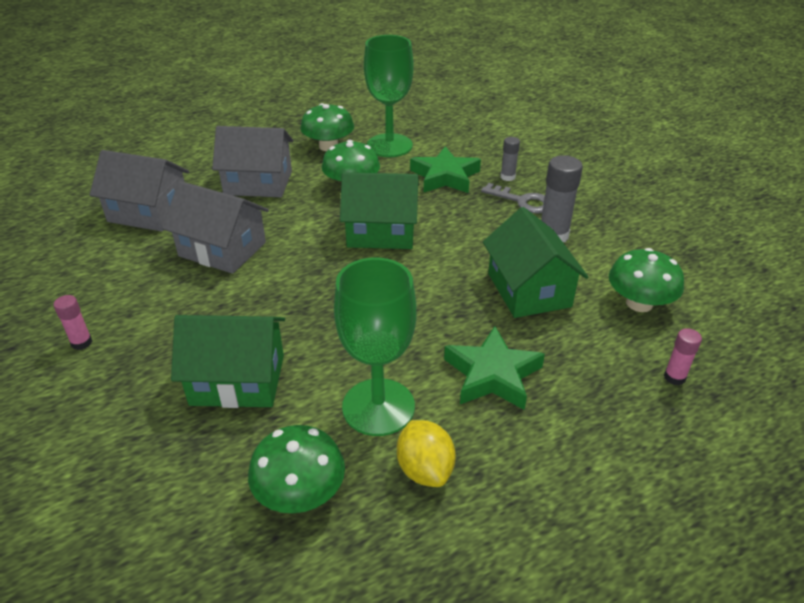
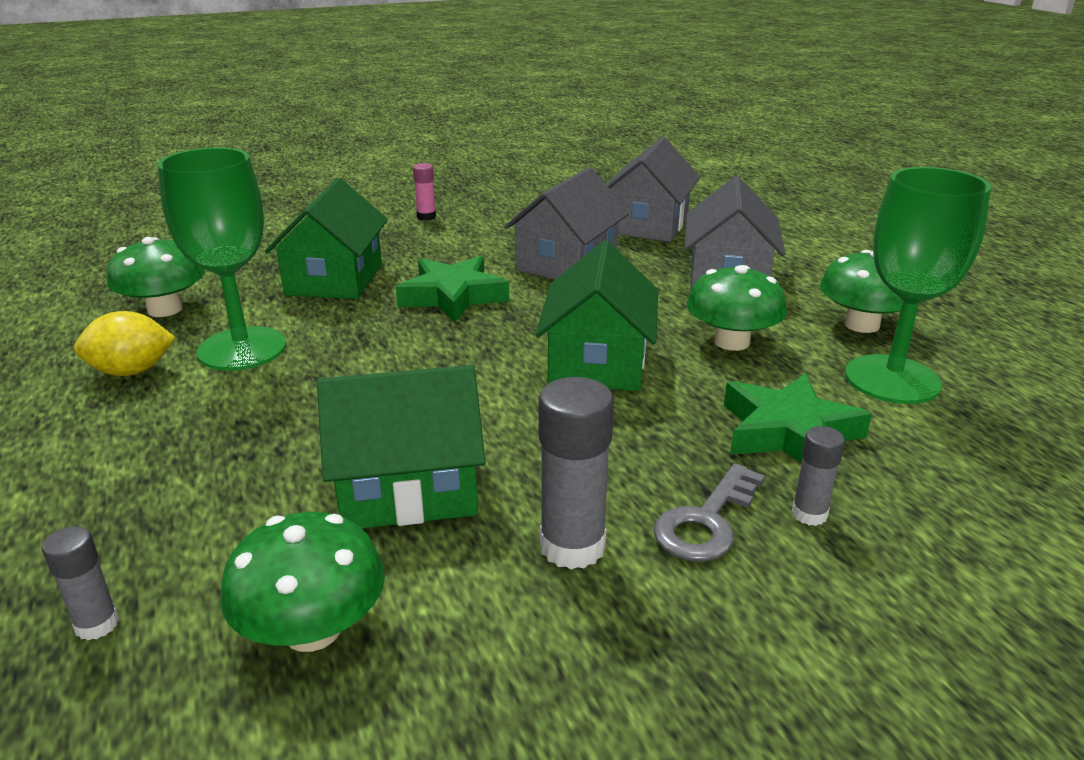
camera: 95 degrees right, 10 degrees down
green star [444,326,545,410] -> green star moved to [396,256,509,322]
pink glue stick [664,328,702,385] -> grey glue stick [42,526,119,640]

